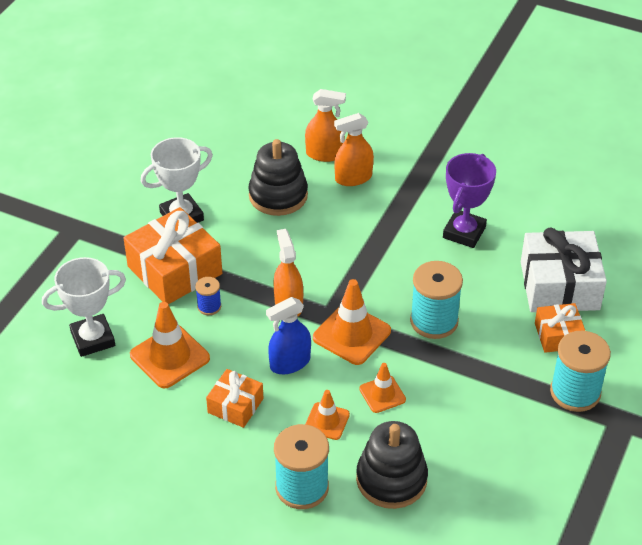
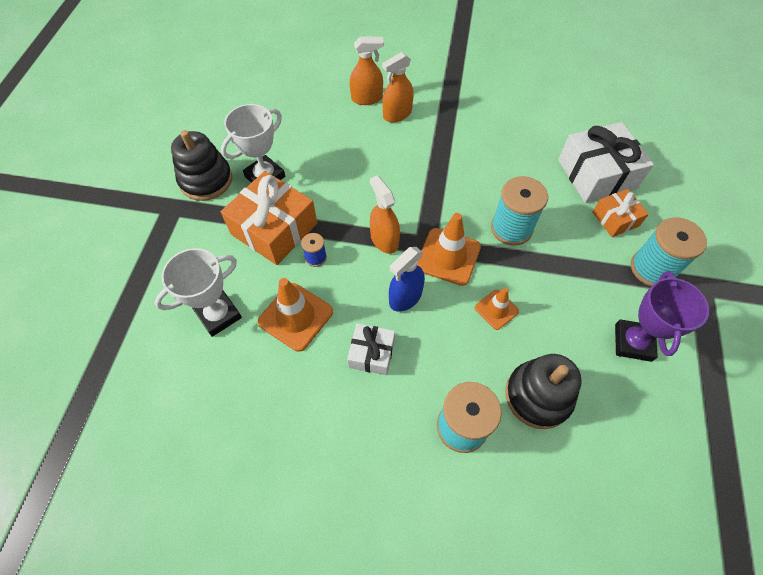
camera: 15 degrees left, 15 degrees up
orange gift [206,369,264,428] -> white gift [347,323,395,375]
black stacking toy [248,139,308,216] -> black stacking toy moved to [171,130,232,201]
orange traffic cone [306,390,350,440] -> none
purple trophy [443,153,496,248] -> purple trophy moved to [615,271,709,362]

